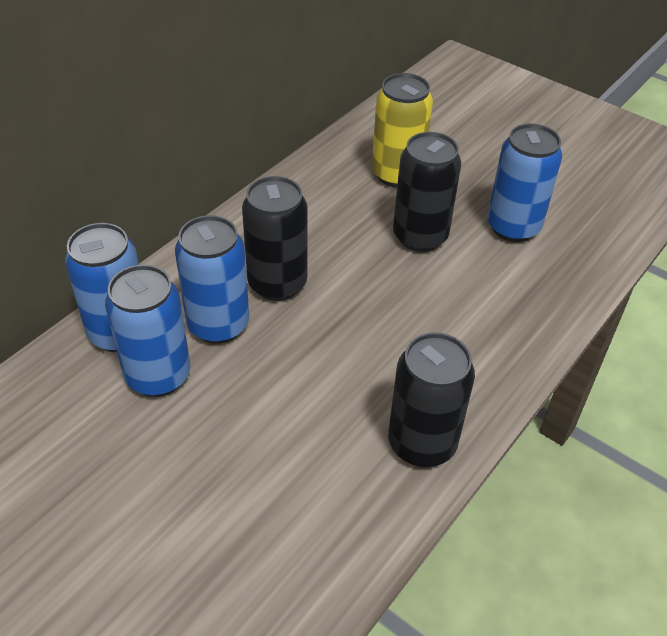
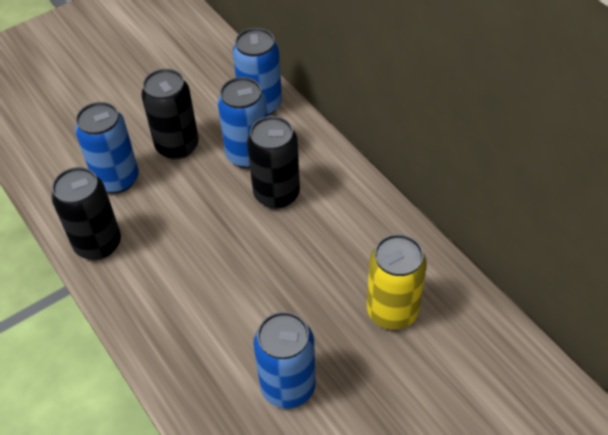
camera: 110 degrees right, 5 degrees up
blue can [105,265,190,397] -> blue can moved to [75,102,139,193]
black can [393,132,461,252] -> black can moved to [141,69,199,159]

